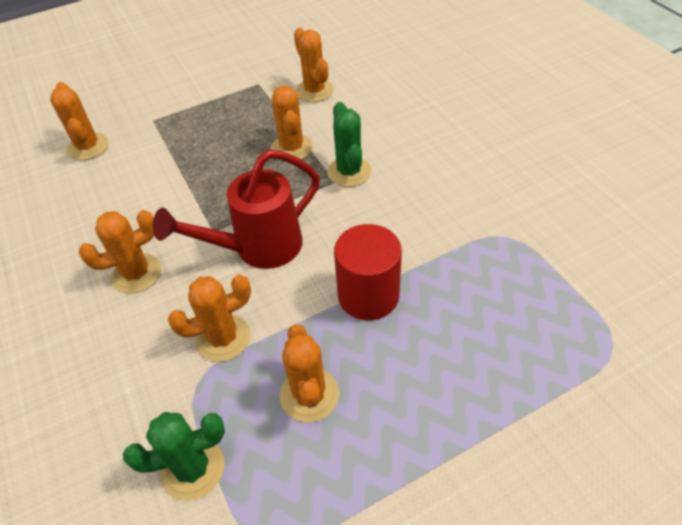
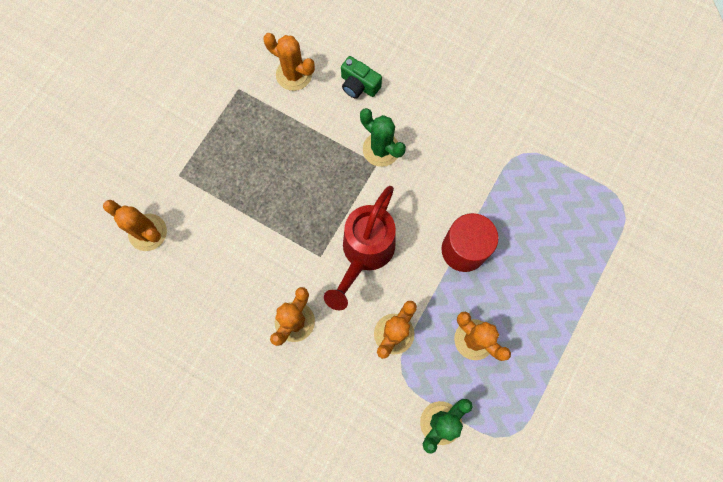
camera: 35 degrees left, 25 degrees up
orange cactus [271,85,313,160] -> none
none -> green camera [341,56,382,99]

